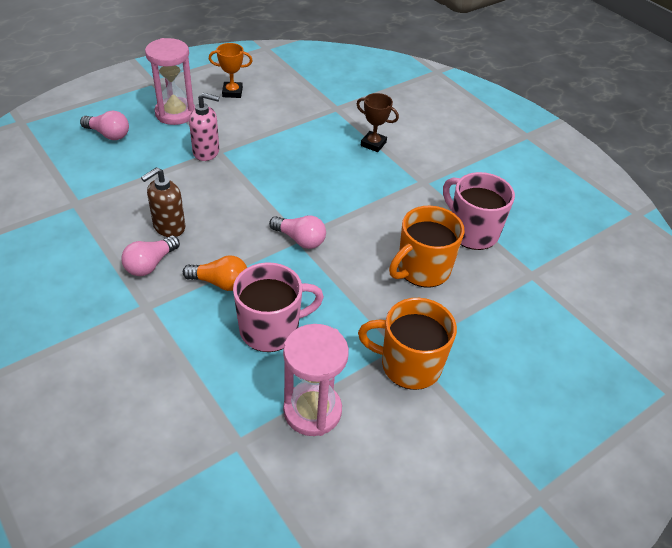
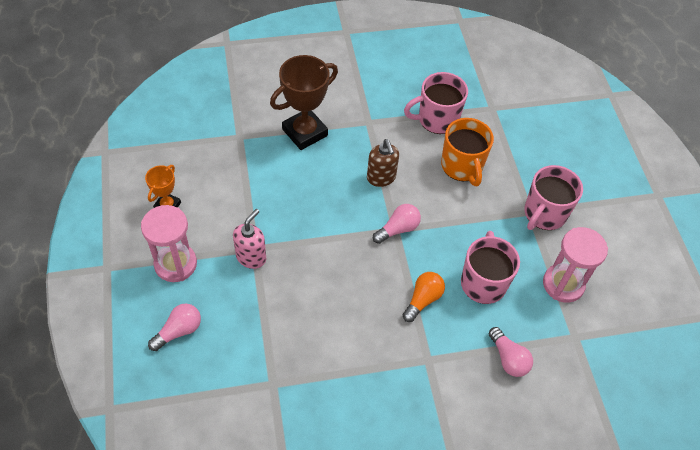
camera: 65 degrees left, 10 degrees up
pink light bulb [122,235,180,276] -> pink light bulb moved to [488,327,533,377]
brown soap dispenser [141,167,185,237] -> brown soap dispenser moved to [367,139,399,187]
brown trophy [357,93,399,152] -> brown trophy [270,55,338,150], size x1.83
orange mug [358,298,457,390] -> pink mug [524,165,583,230]

